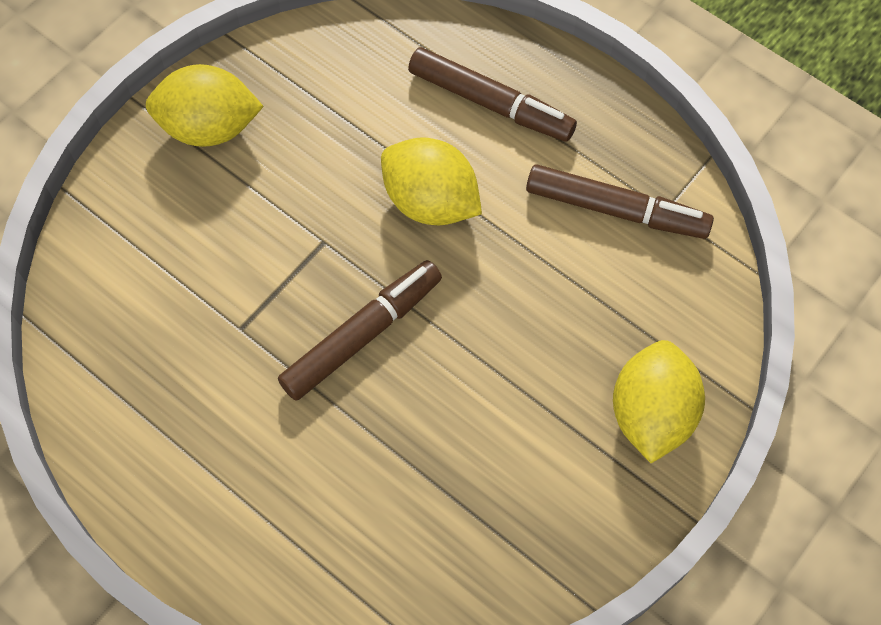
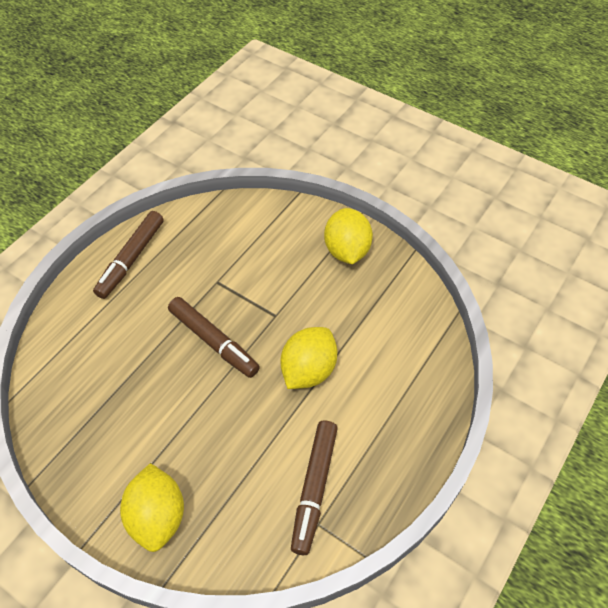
camera: 85 degrees right, 10 degrees down
brown marker [408,47,577,142] -> brown marker moved to [93,211,164,299]
yellow lemon [613,340,705,463] -> yellow lemon turned 75 degrees clockwise [120,463,184,552]

